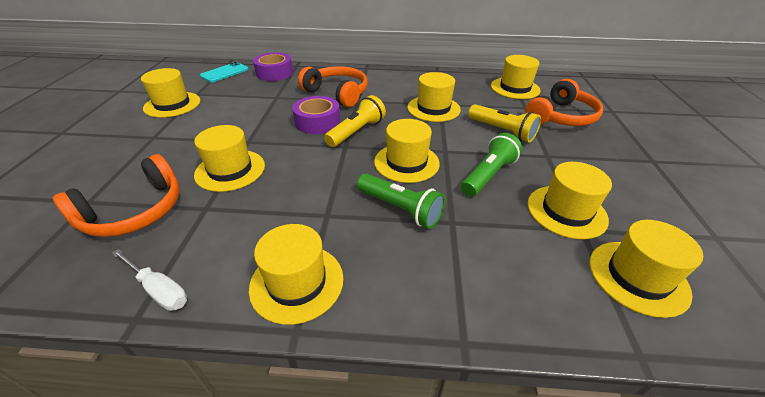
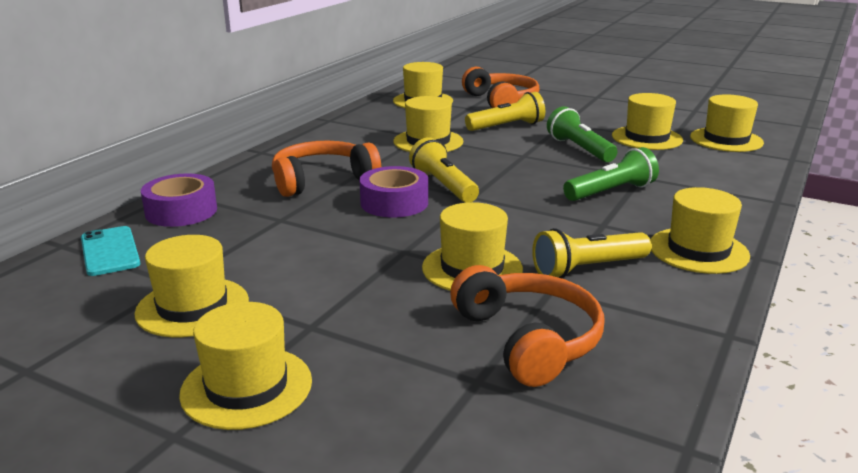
camera: 65 degrees left, 15 degrees down
white screwdriver [112,249,187,311] -> none
yellow hat [374,119,440,183] -> yellow hat moved to [179,302,312,430]
none -> yellow flashlight [532,228,651,278]

